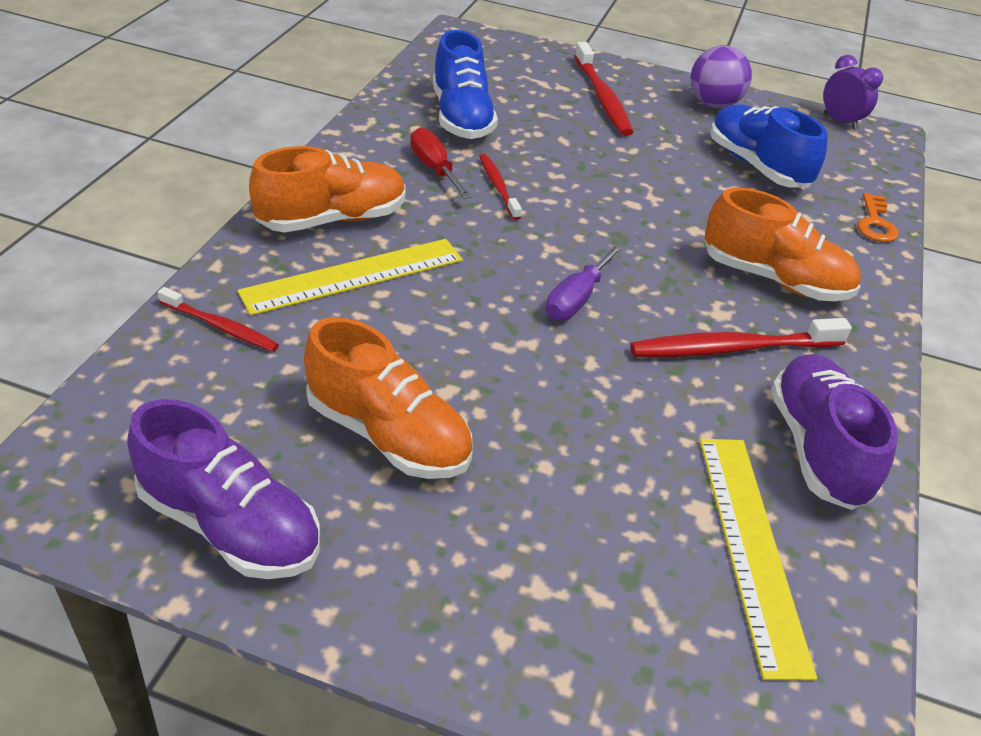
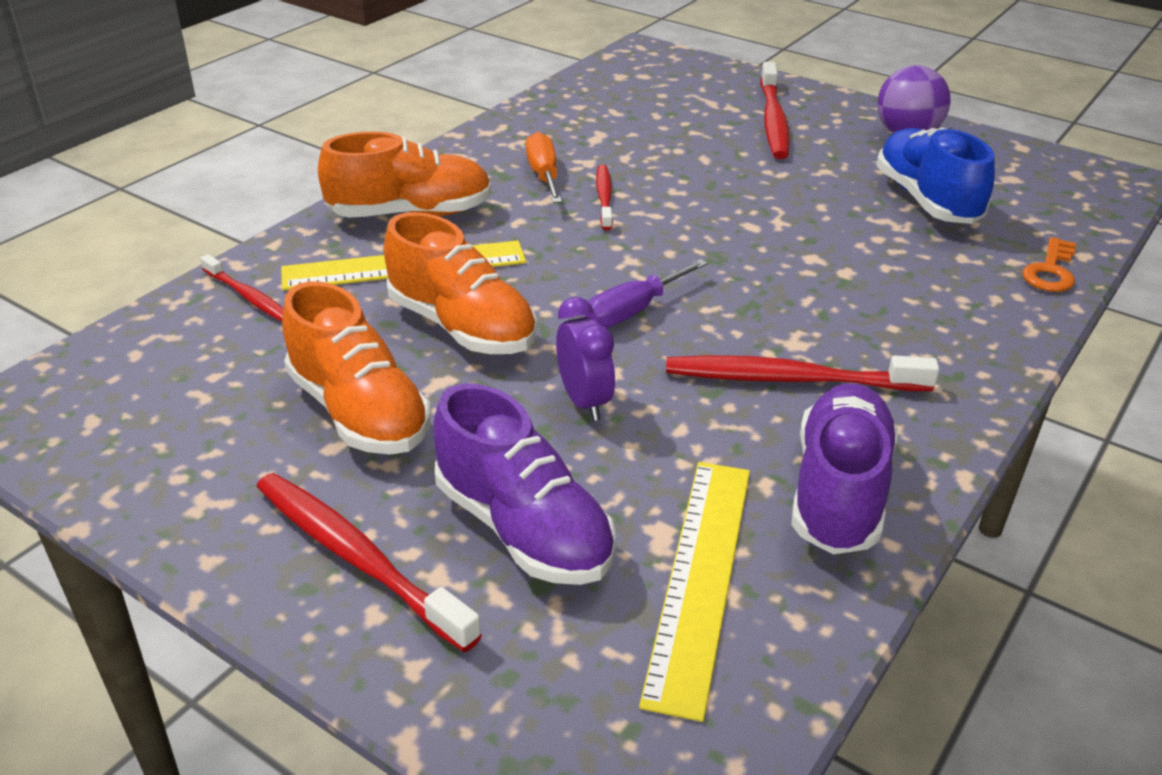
camera: 20 degrees right, 5 degrees down
purple shoe [127,399,320,579] -> purple shoe moved to [433,383,616,585]
red screwdriver [410,127,472,199] -> orange screwdriver [526,132,562,203]
blue shoe [433,30,498,139] -> none
orange shoe [705,188,861,301] -> orange shoe moved to [384,212,537,354]
purple clock [823,55,883,130] -> purple clock moved to [556,297,615,421]
none -> red toothbrush [256,473,482,652]

